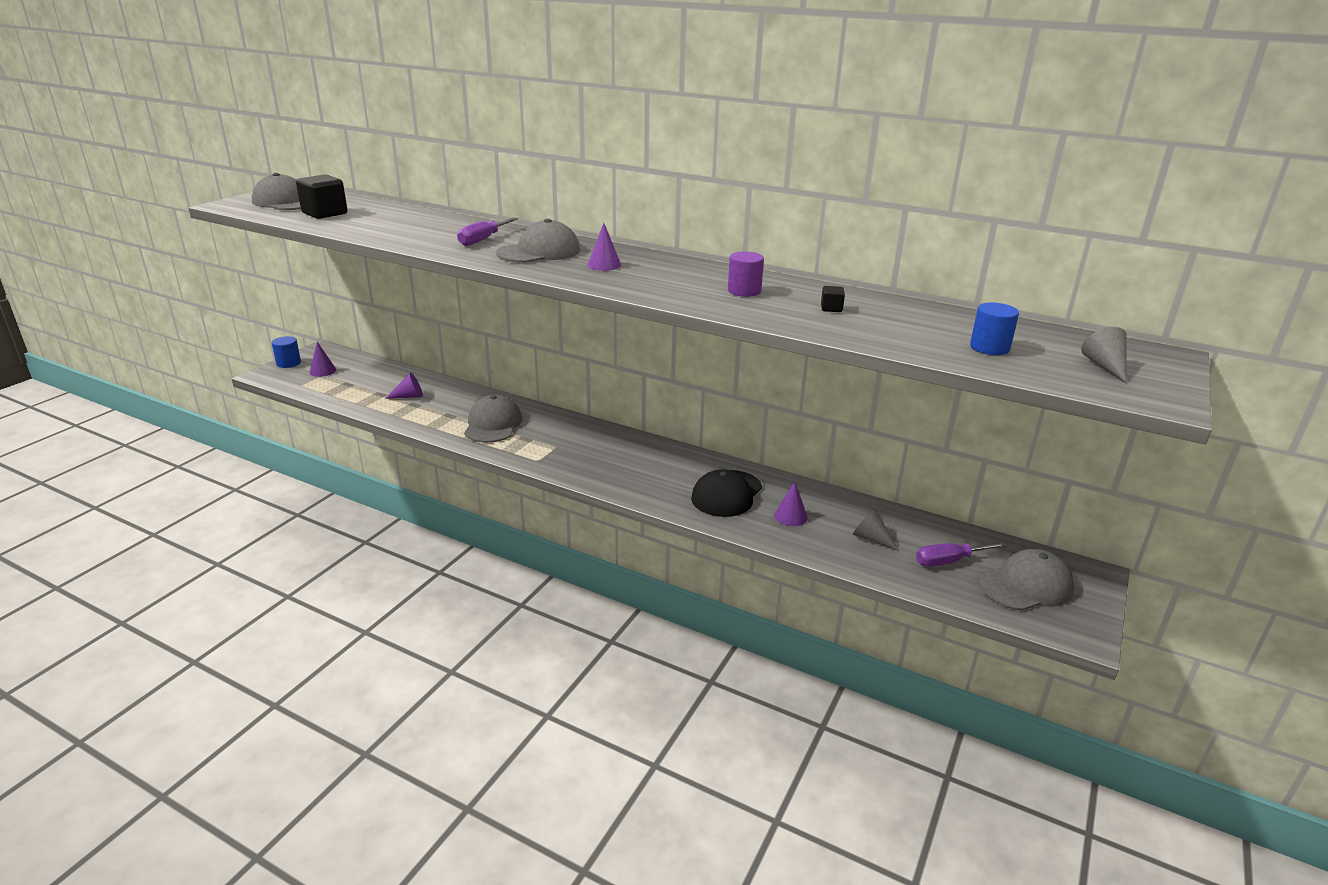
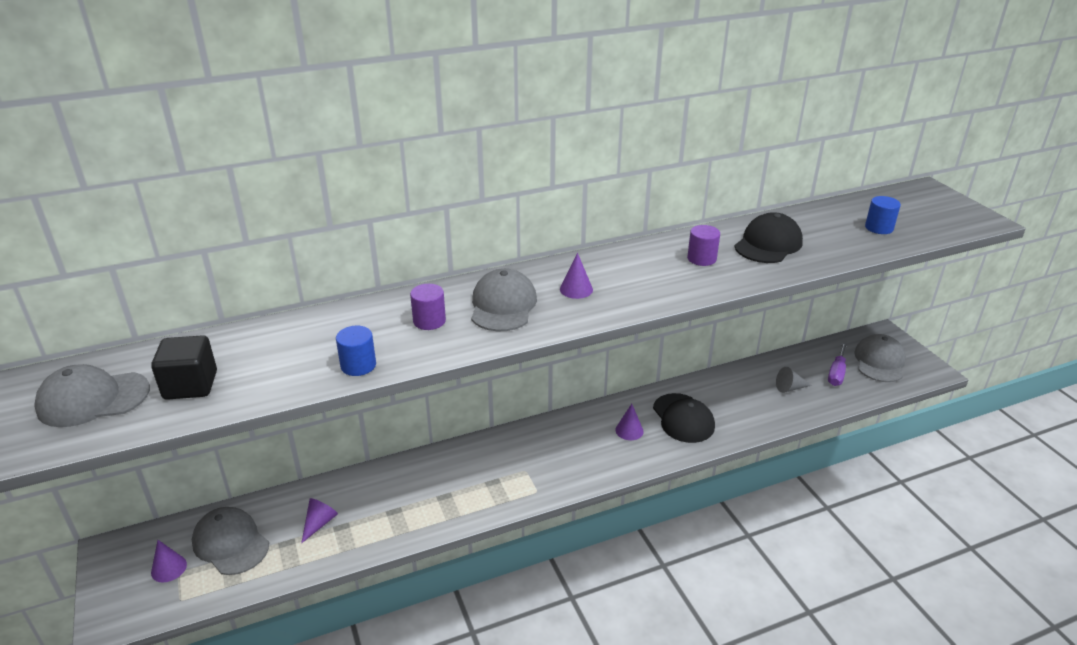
camera: 50 degrees left, 5 degrees up
blue cylinder [272,336,301,368] -> blue cylinder moved to [336,326,376,376]
purple screwdriver [457,217,518,246] -> purple cylinder [410,284,446,330]
grey cap [464,395,523,443] -> grey cap moved to [192,507,269,575]
purple cone [774,481,808,526] -> purple cone moved to [615,404,644,440]
black cube [821,286,845,312] -> black cap [734,212,803,263]
grey cone [1081,327,1127,383] -> none

